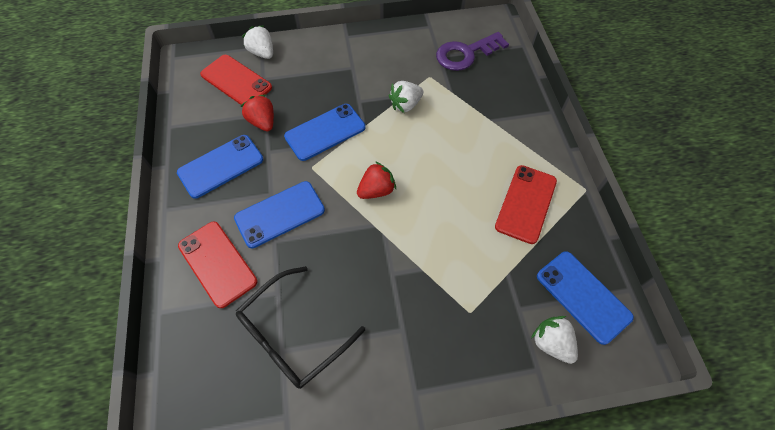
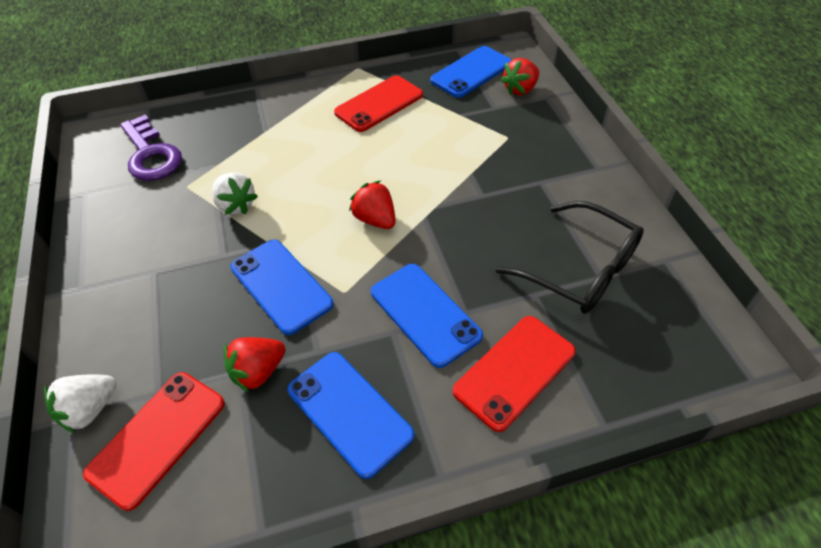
camera: 95 degrees left, 10 degrees down
red phone [495,165,557,244] -> red phone turned 60 degrees counterclockwise [334,75,423,132]
white strawberry [531,316,578,364] -> red strawberry [501,58,539,95]

